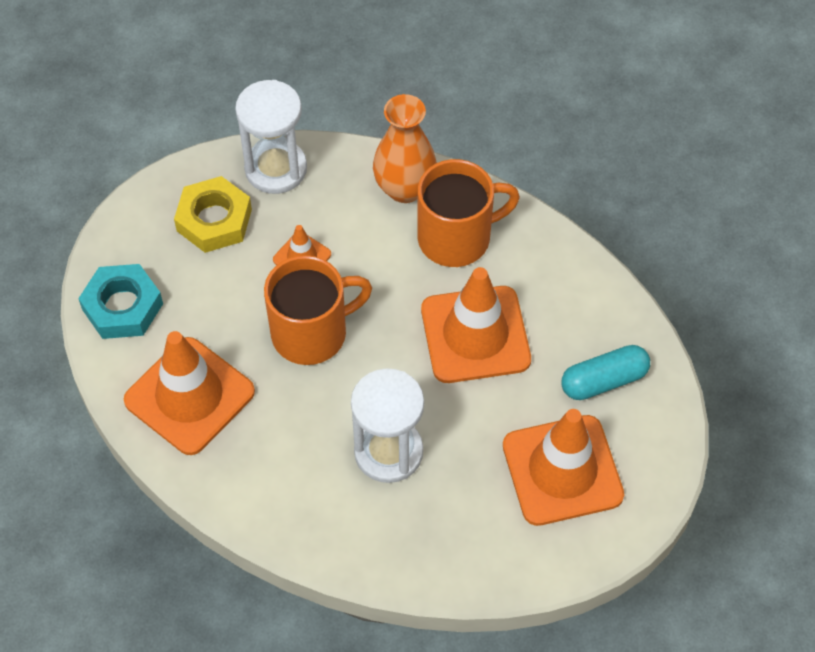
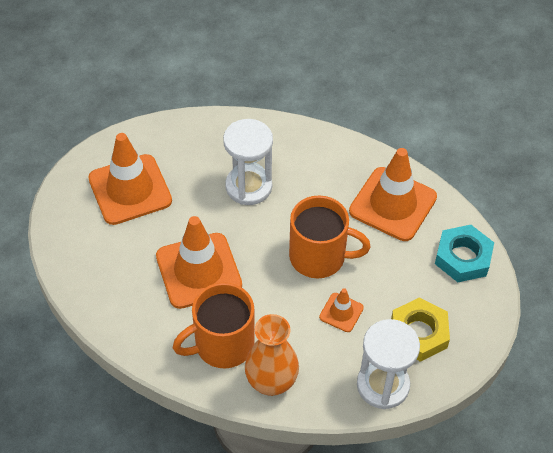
camera: 170 degrees right, 5 degrees down
orange mug [264,255,372,365] -> orange mug turned 135 degrees counterclockwise [289,196,371,278]
turquoise capsule [561,345,650,400] -> none

